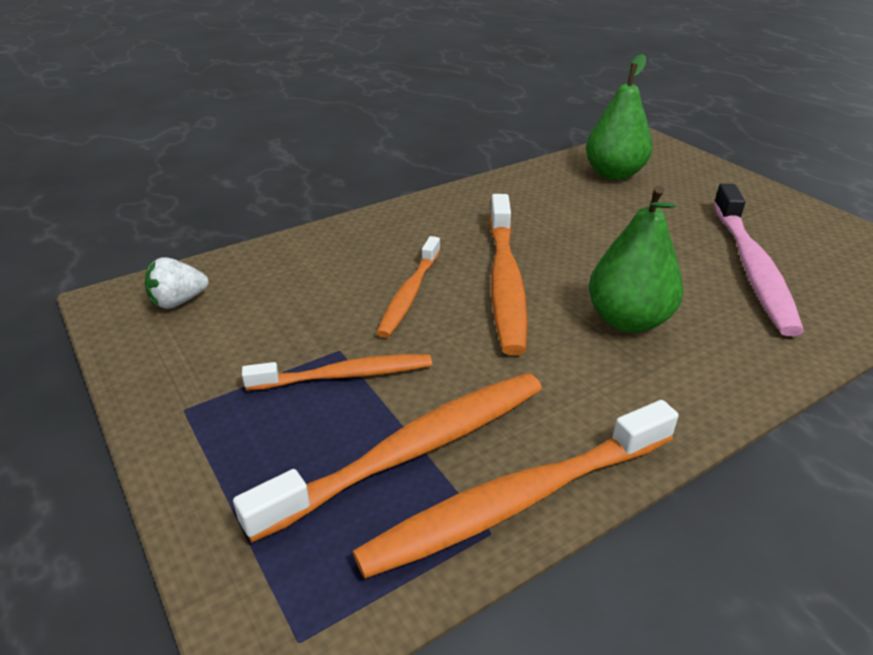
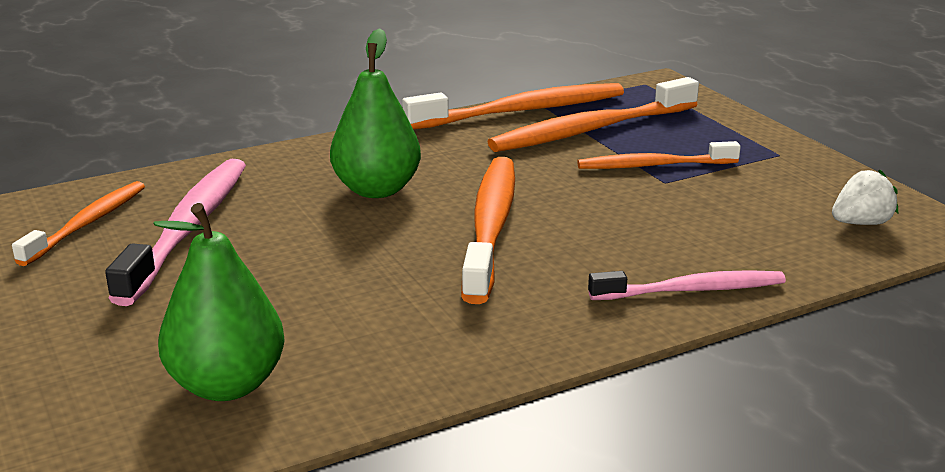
camera: 175 degrees left, 10 degrees down
orange toothbrush [377,236,440,338] -> orange toothbrush moved to [12,181,145,266]
none -> pink toothbrush [588,270,786,300]

